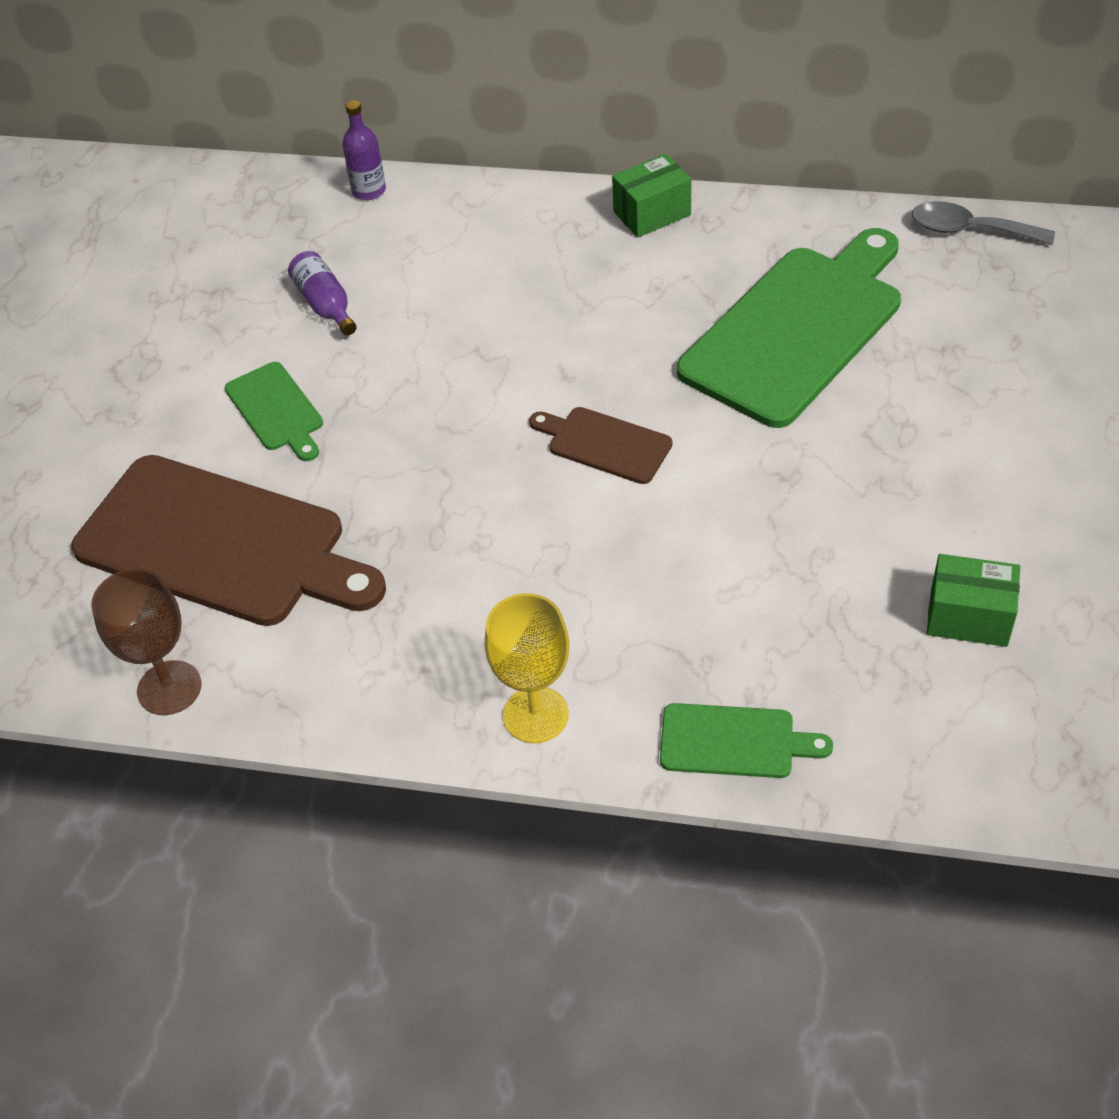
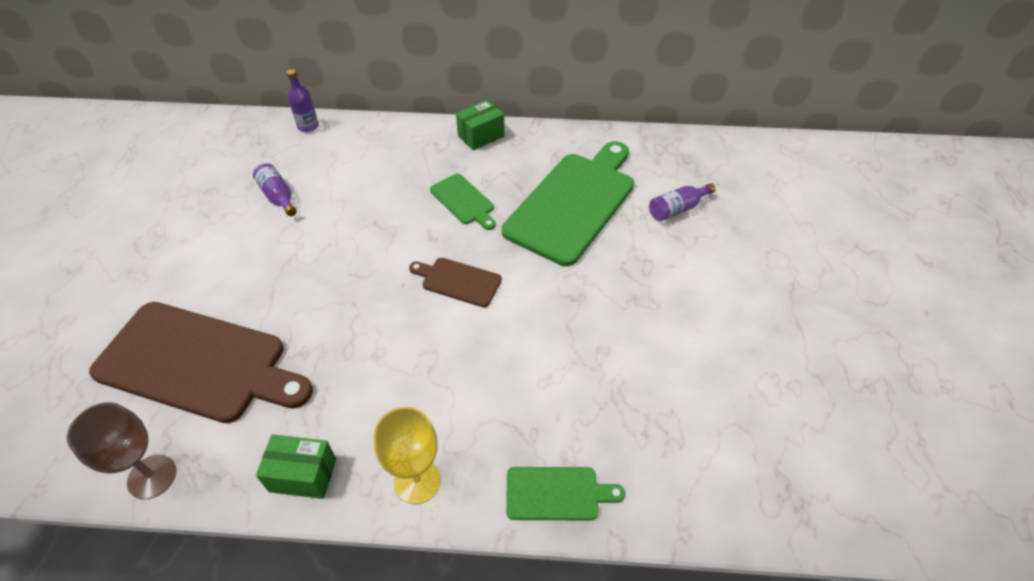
camera: 10 degrees left, 0 degrees up
green cutting board [225,362,323,461] -> green cutting board moved to [430,174,496,230]
grey spoon [912,201,1055,245] -> none
green box [927,554,1020,647] -> green box moved to [256,434,336,499]
none -> purple bottle [649,183,715,221]

